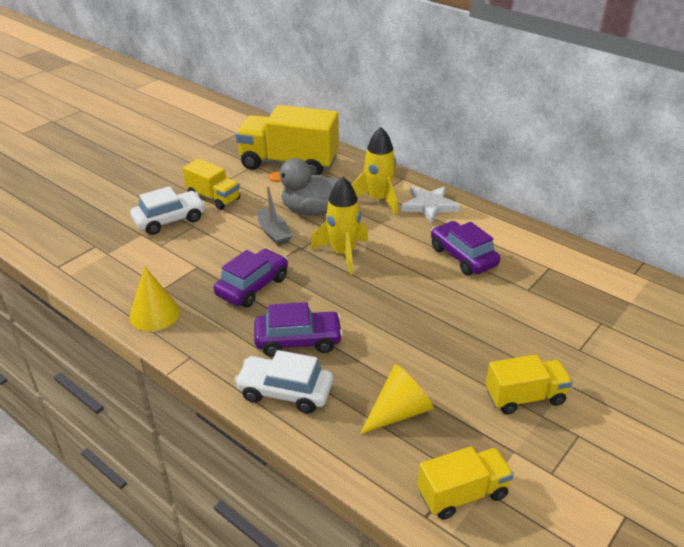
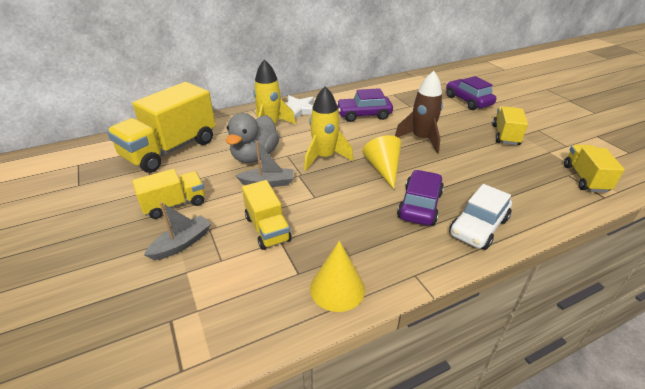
camera: 65 degrees left, 0 degrees up
white car [130,186,206,235] -> grey boat [144,202,211,260]
purple car [214,249,288,307] -> purple car moved to [446,76,496,110]
yellow cone [360,364,434,434] -> yellow cone moved to [363,135,401,189]
none -> yellow truck [242,180,292,250]
none -> brown rocket [395,71,443,153]

